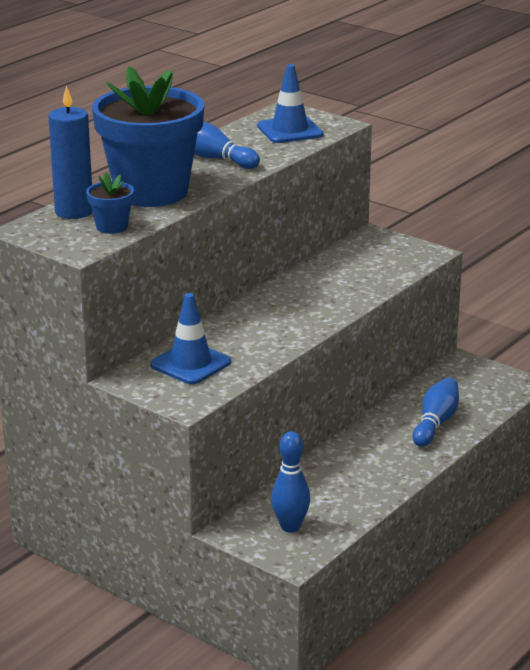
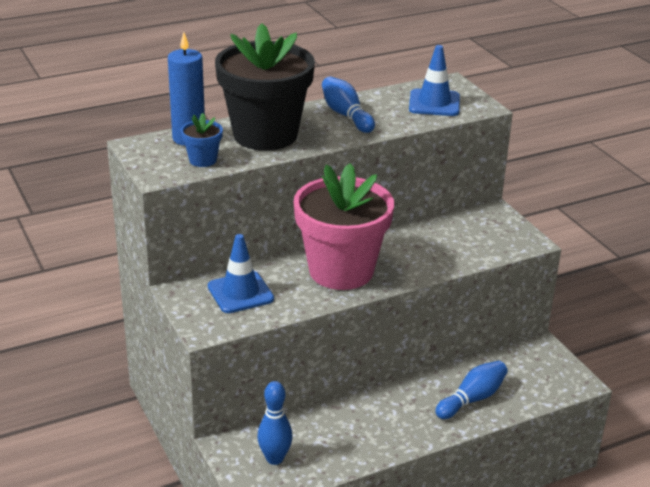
camera: 25 degrees right, 5 degrees up
blue flower pot [92,67,204,207] -> black flower pot [215,23,315,151]
none -> pink flower pot [294,163,394,290]

